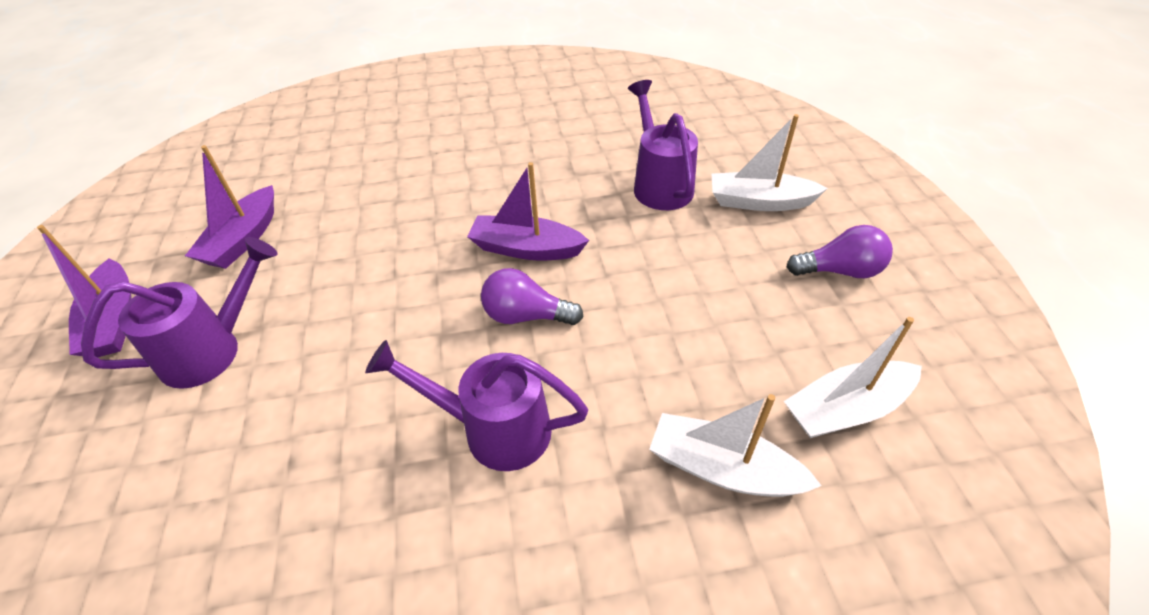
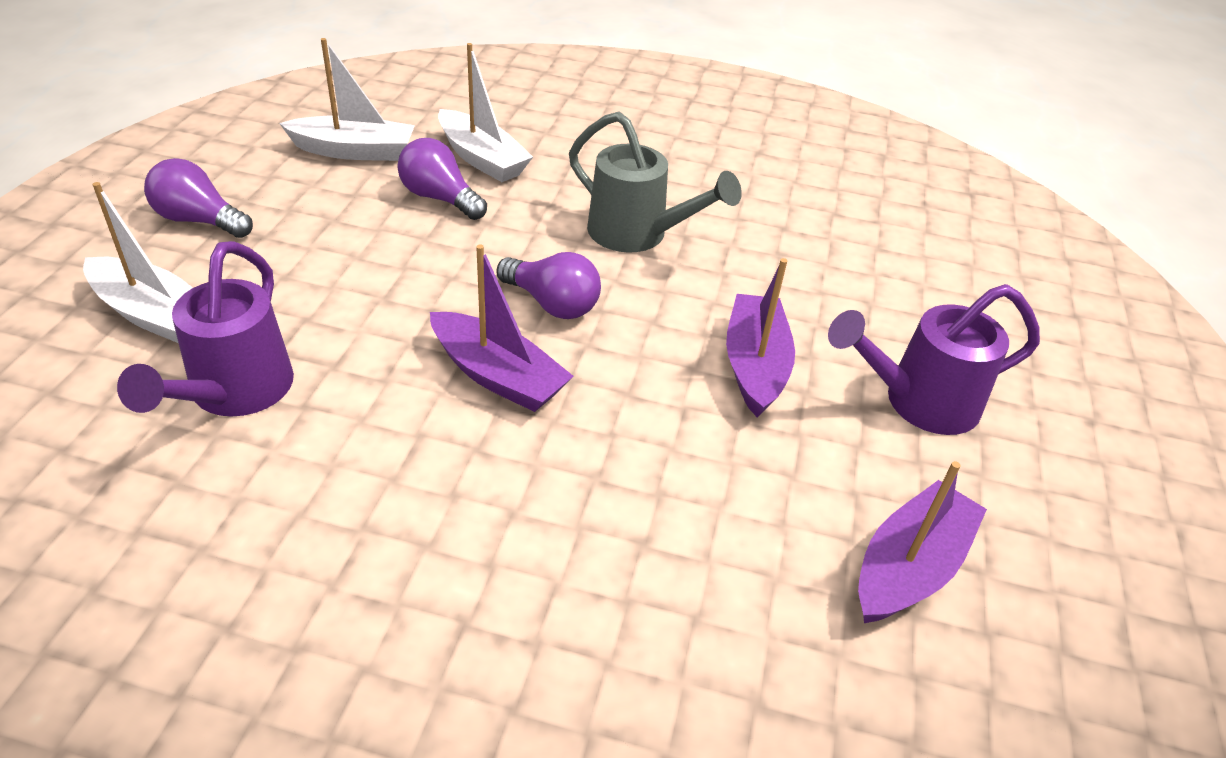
camera: 160 degrees left, 5 degrees down
purple boat [37,225,132,357] -> purple boat moved to [726,258,795,417]
purple watering can [365,340,588,471] -> grey watering can [569,112,742,252]
none -> purple light bulb [398,138,487,220]

